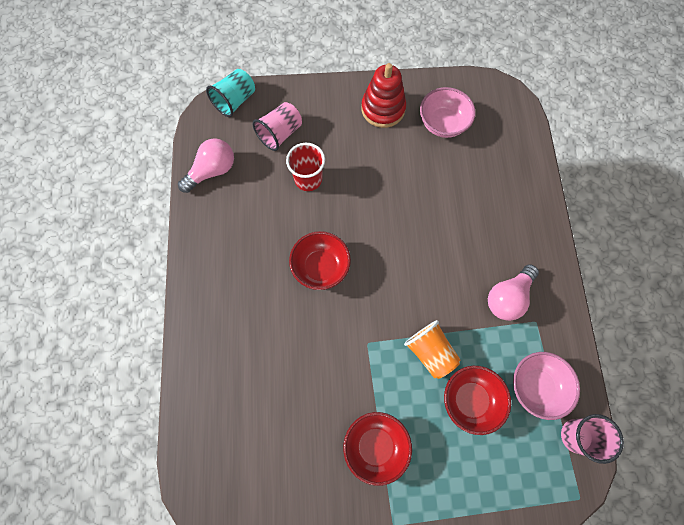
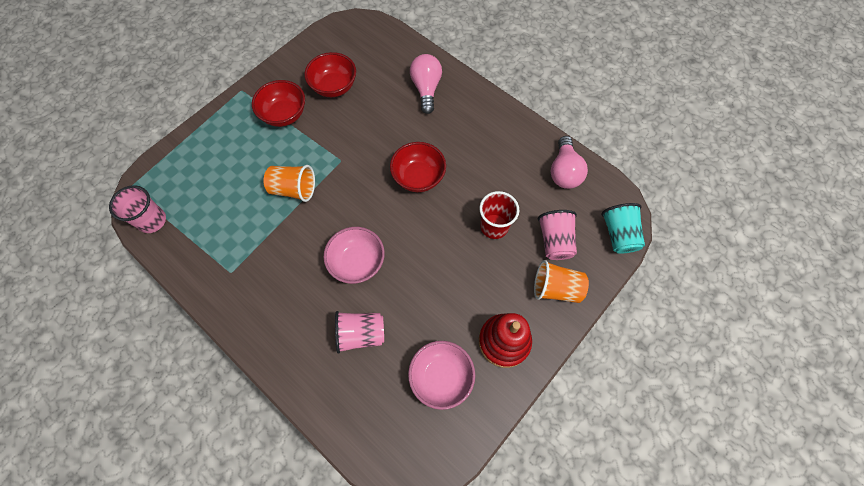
camera: 135 degrees right, 5 degrees down
red bowl [444,366,511,435] -> red bowl moved to [304,52,356,97]
pink light bulb [488,264,539,321] -> pink light bulb moved to [410,54,442,114]
pink bowl [513,352,580,420] -> pink bowl moved to [324,227,385,284]
none -> pink cup [335,311,384,354]
none -> orange cup [534,260,589,303]

